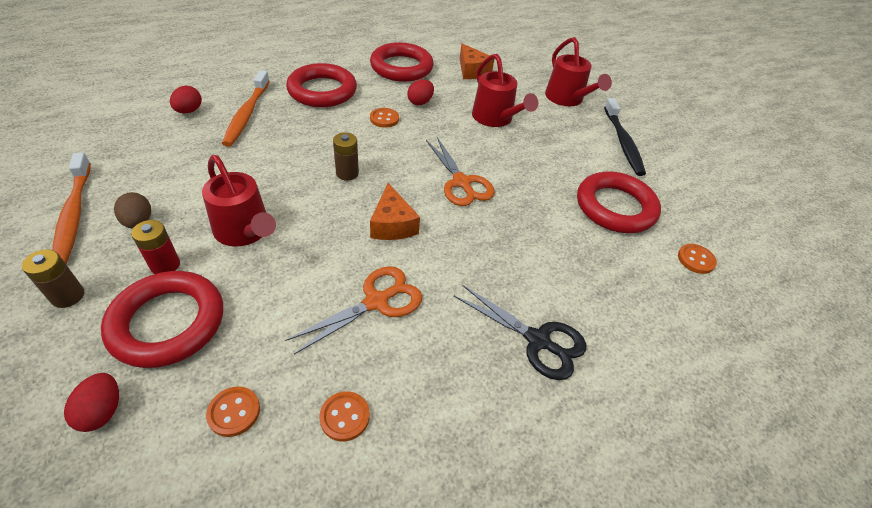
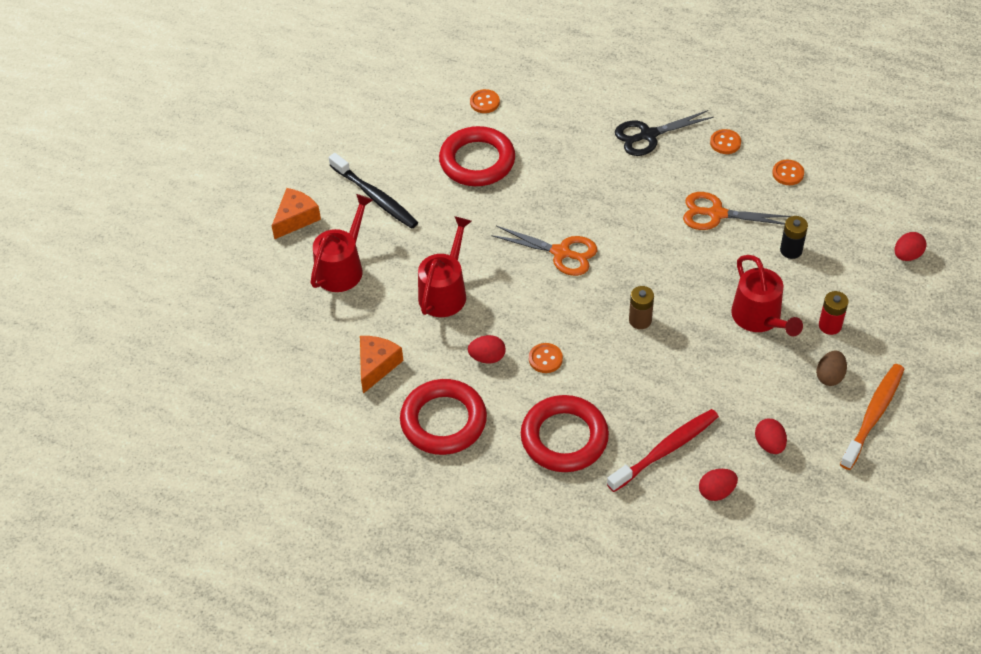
camera: 125 degrees left, 5 degrees up
brown battery [22,249,84,308] -> none
red ring [101,271,223,368] -> none
red watering can [202,155,276,247] -> red watering can turned 150 degrees clockwise [731,255,803,336]
orange button [206,386,260,437] -> orange button moved to [710,129,741,154]
orange toothbrush [222,70,270,147] -> red toothbrush [607,409,719,492]
orange cheese [370,183,420,240] -> orange cheese moved to [272,188,321,239]
orange scissors [426,137,495,206] -> orange scissors turned 90 degrees clockwise [491,226,597,276]
black scissors [454,285,586,380] -> black scissors turned 105 degrees counterclockwise [615,110,714,156]
black toothbrush [604,98,646,176] -> black toothbrush turned 90 degrees clockwise [329,153,418,229]
none -> red egg [755,419,787,454]
none -> black battery [780,216,808,259]

